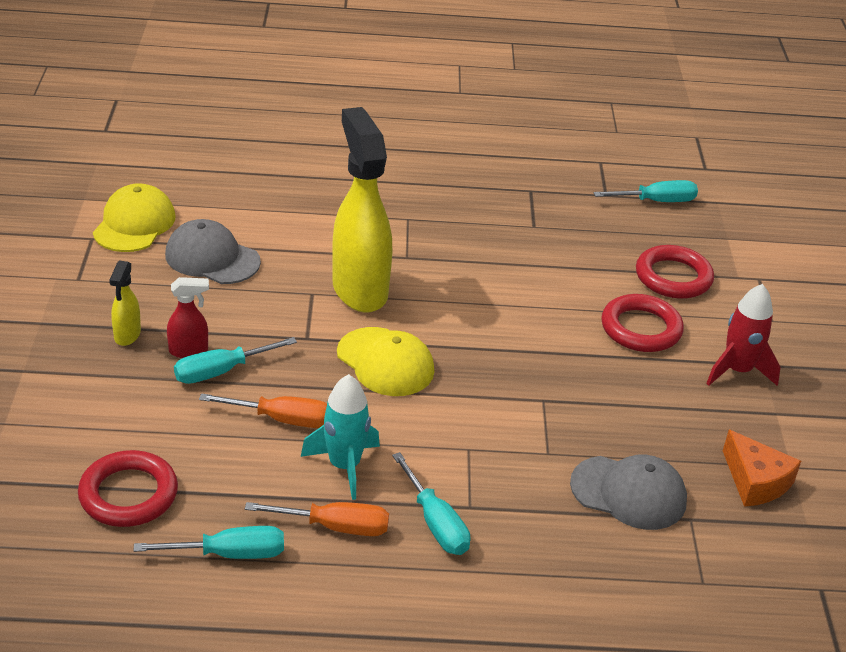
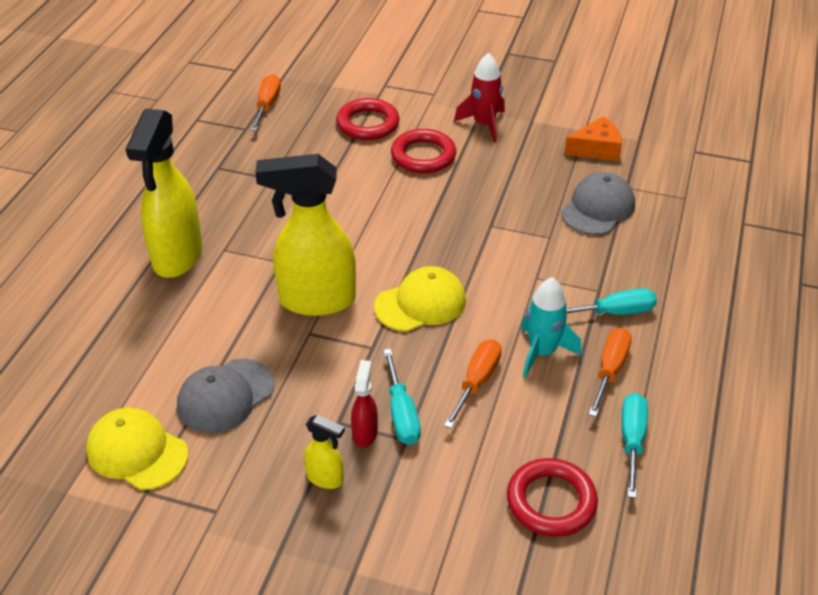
camera: 70 degrees left, 5 degrees up
turquoise screwdriver [594,180,698,202] -> orange screwdriver [251,74,281,131]
none -> yellow spray bottle [126,109,203,278]

